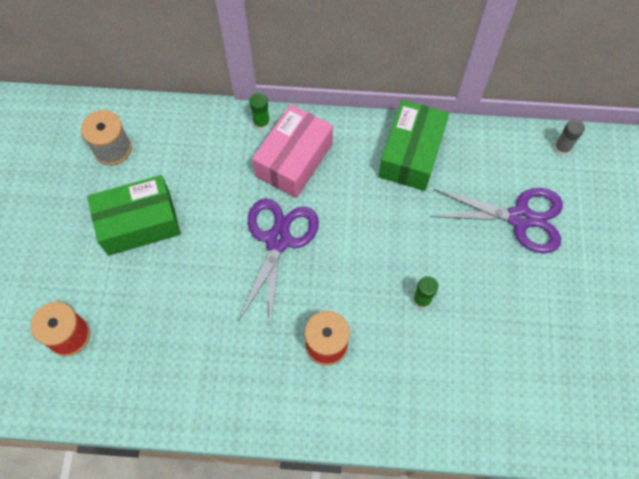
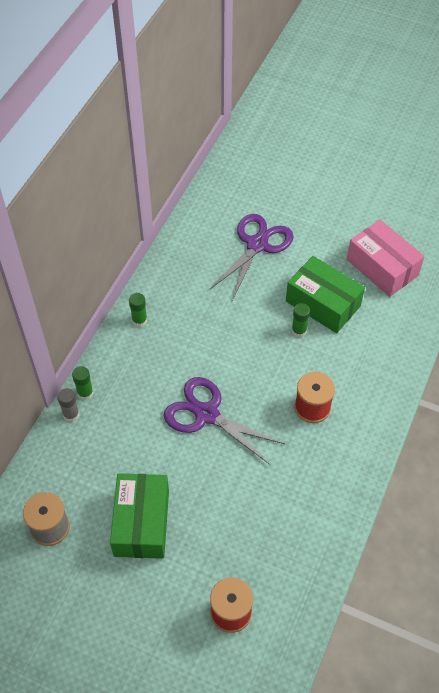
camera: 70 degrees left, 10 degrees down
pink box [252,104,333,198] -> pink box moved to [347,220,425,297]
green box [378,100,449,191] -> green box moved to [286,256,365,333]
grey glue stick [554,119,585,156] -> grey glue stick moved to [57,388,80,422]
none -> green glue stick [129,293,147,327]

